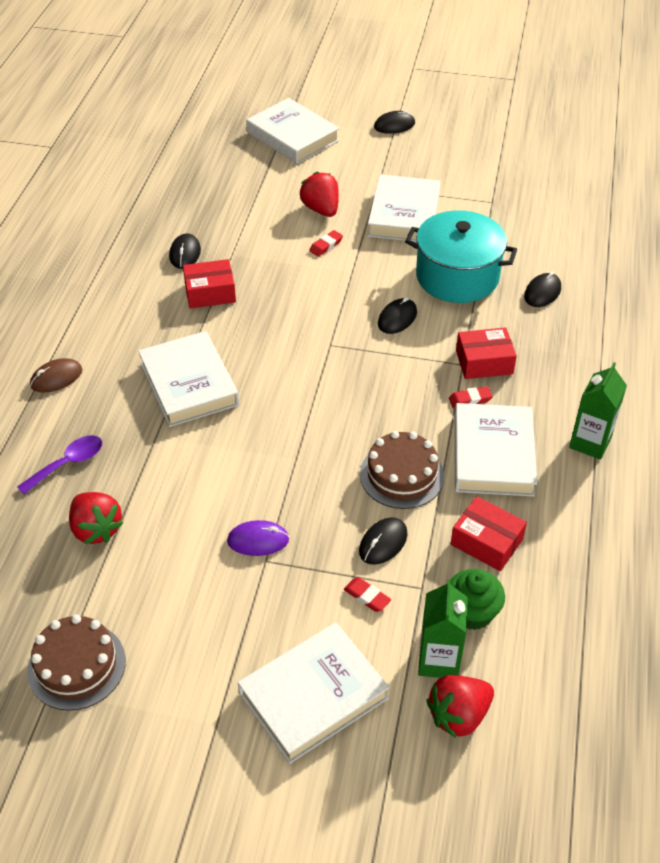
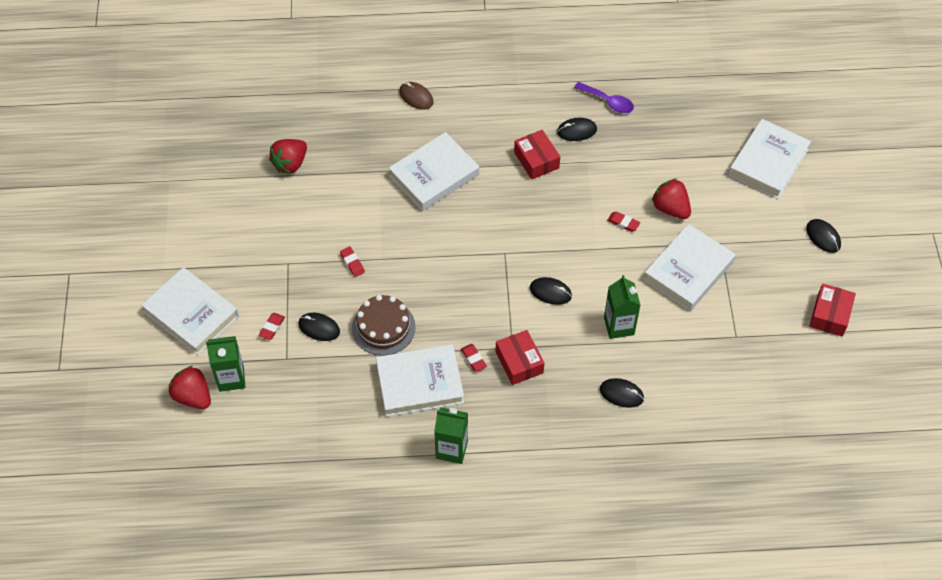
camera: 75 degrees right, 10 degrees up
purple spoon [17,435,102,494] -> purple spoon moved to [574,82,634,113]
brown cake [27,614,126,711] -> none
purple mouse [227,520,289,556] -> none
red strawberry [300,172,339,217] -> red strawberry turned 90 degrees counterclockwise [652,178,691,219]
white book [367,175,441,242] -> white book turned 45 degrees counterclockwise [643,224,735,311]
turquoise pot [405,210,517,303] -> green carton [604,275,640,339]
green cupcake [450,569,505,630] -> none
red box [451,496,527,571] -> red box moved to [809,284,856,336]
none -> red eraser [340,247,365,277]

